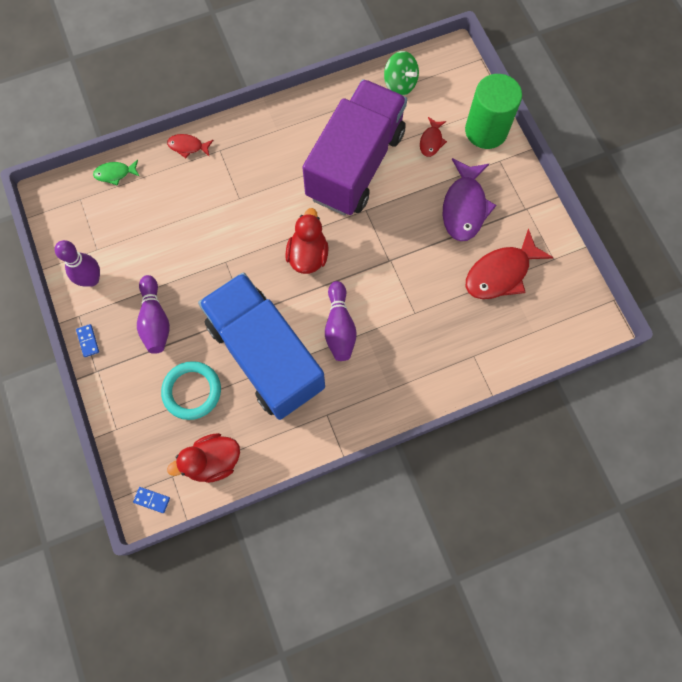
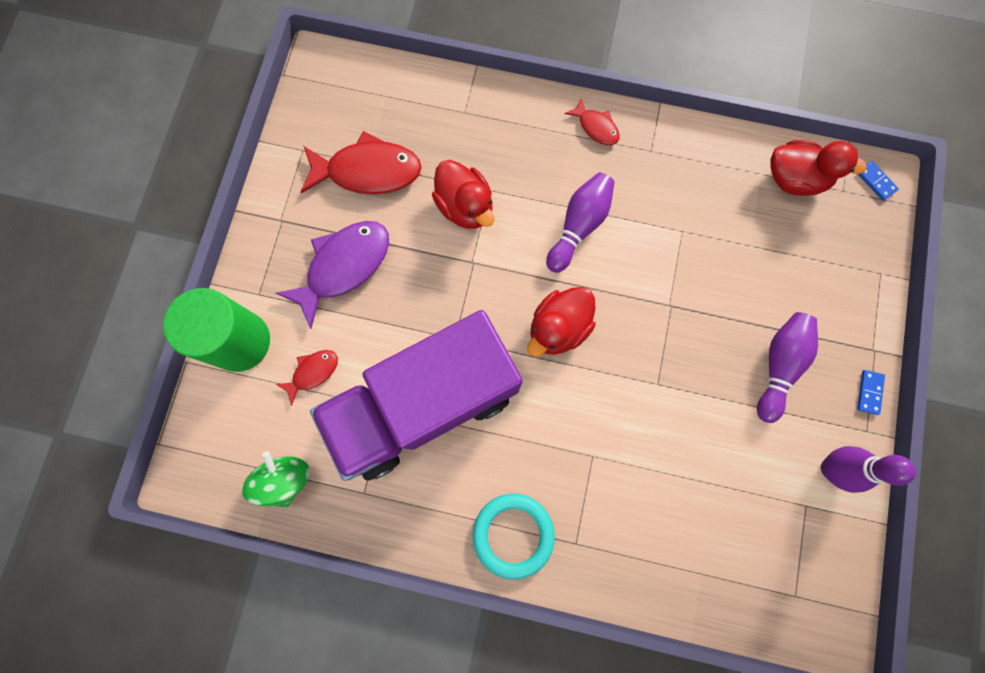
camera: 145 degrees left, 5 degrees up
green fish [93,160,140,186] -> none
turquoise ring [161,361,221,420] -> turquoise ring moved to [473,494,555,580]
red fish [167,134,213,158] -> red fish moved to [565,97,620,145]
blue truck [198,272,325,420] -> none
none -> red duck [432,160,494,229]

